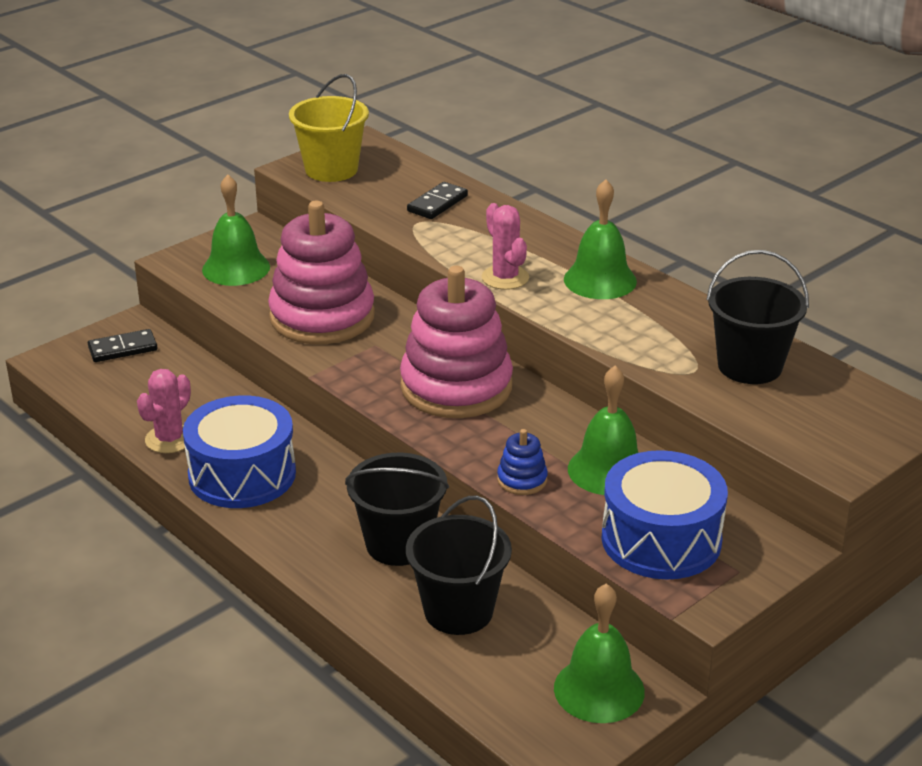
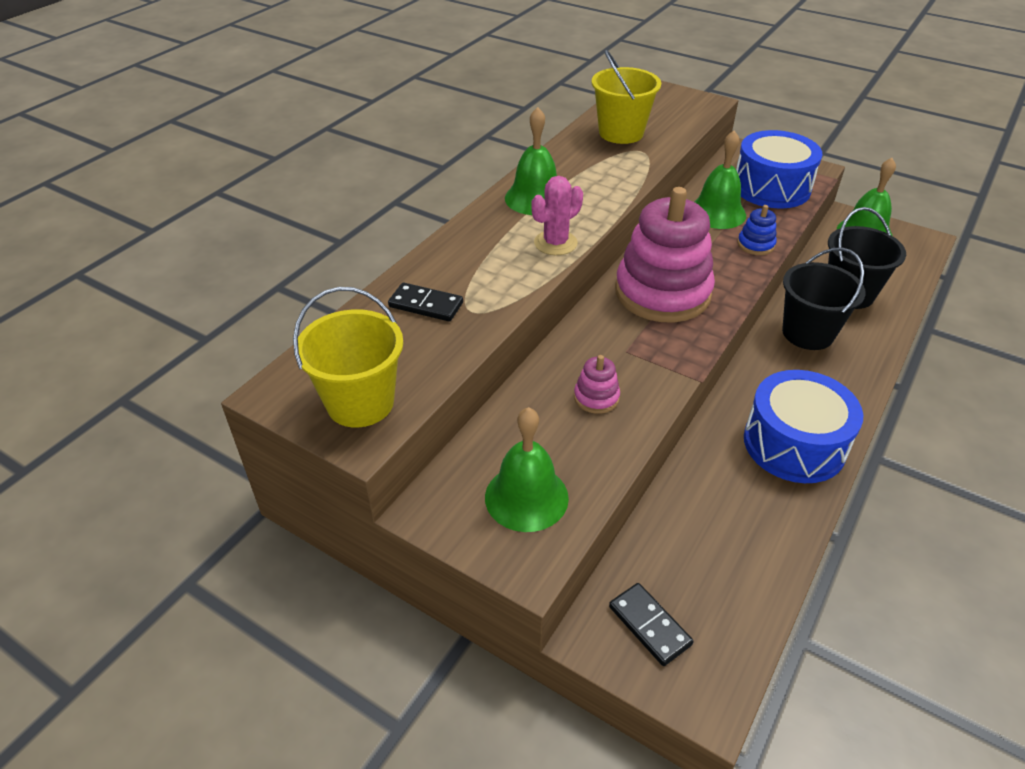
camera: 105 degrees left, 10 degrees up
pink cactus [137,369,191,453] -> none
pink stacking toy [268,201,375,344] -> pink stacking toy [574,355,620,414], size x0.41
black bucket [706,250,809,384] -> yellow bucket [592,50,661,144]

